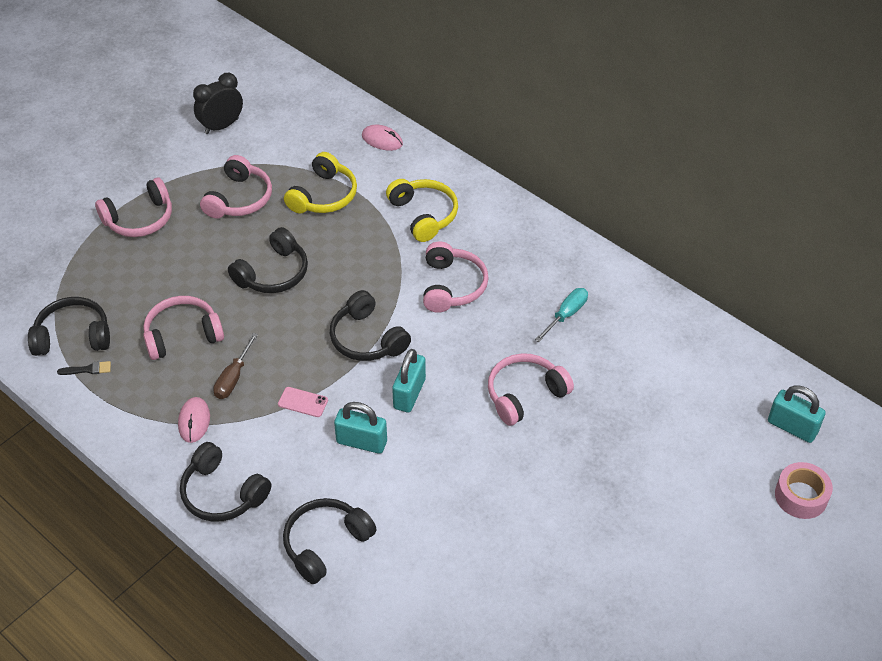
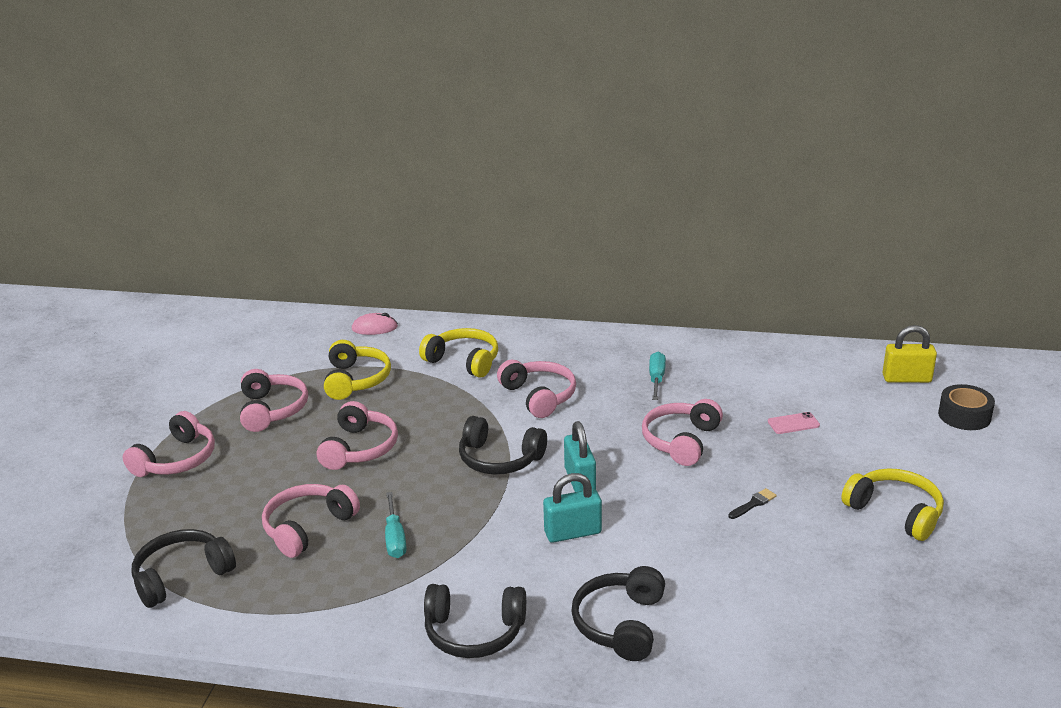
camera: 30 degrees left, 20 degrees down
black brush [57,361,111,375] -> black brush moved to [728,488,777,519]
pink mouse [178,397,210,443] -> none
black clock [193,73,243,134] -> none
brown screwdriver [213,333,258,399] -> turquoise screwdriver [385,492,407,558]
black headphones [228,227,308,293] -> pink headphones [317,401,398,470]
pink phone [278,387,328,417] -> pink phone moved to [768,412,820,434]
turquoise padlock [768,385,826,443] -> yellow padlock [882,325,937,383]
pink tape [775,462,833,519] -> black tape [938,384,995,430]
none -> yellow headphones [841,468,944,541]

